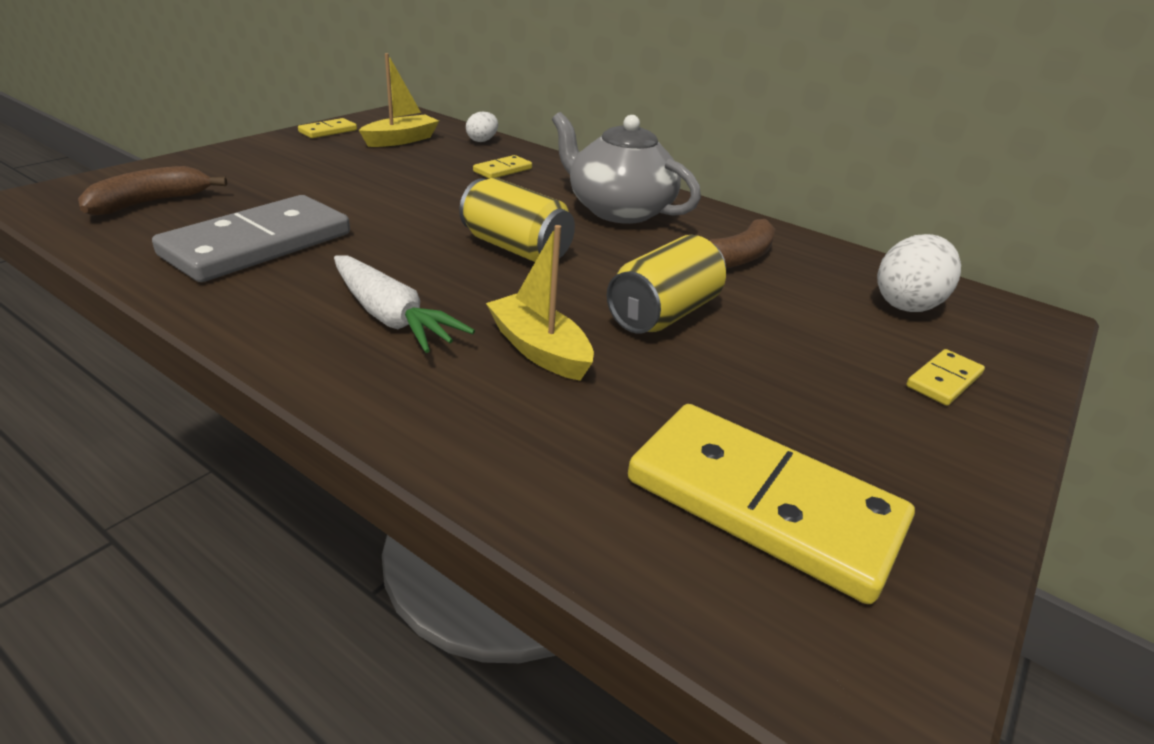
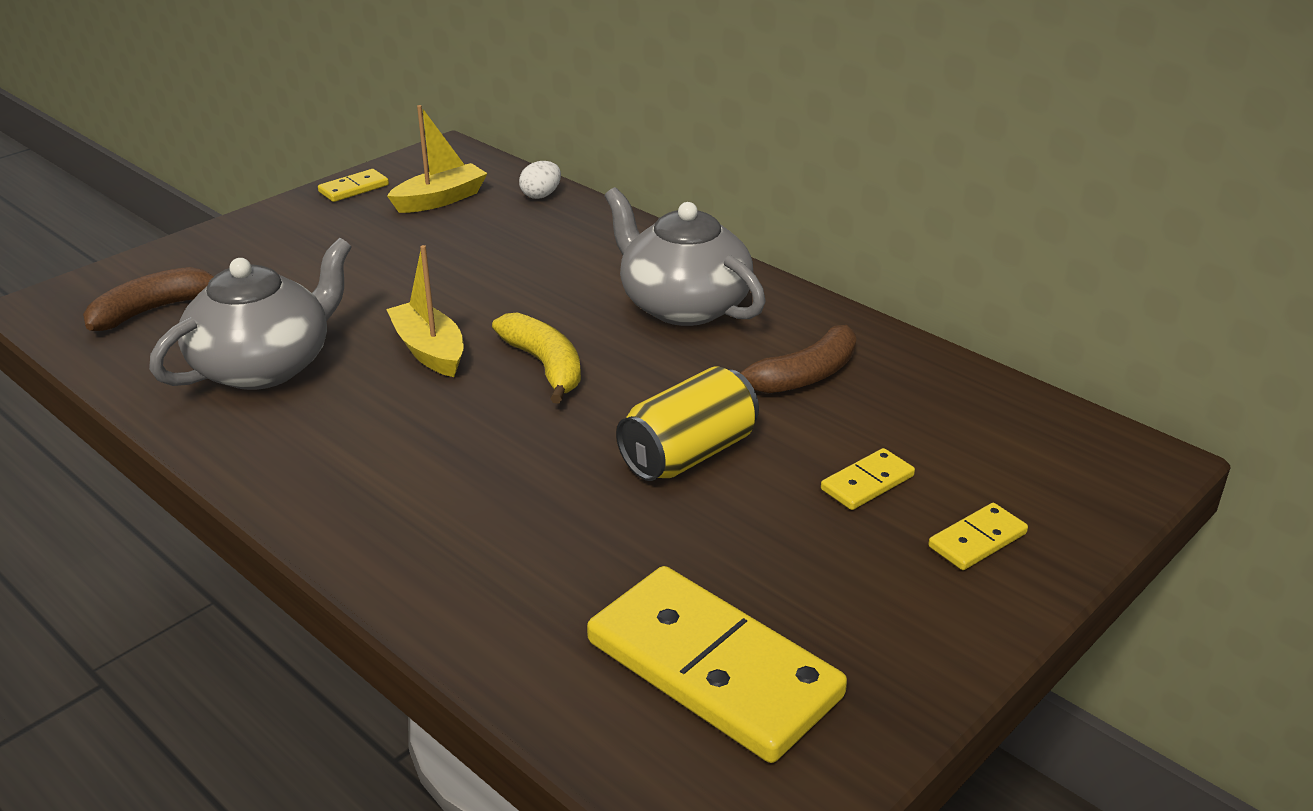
camera: 10 degrees right, 0 degrees up
grey domino [152,195,350,282] -> grey teapot [149,238,352,390]
white carrot [334,255,475,353] -> none
yellow can [459,178,575,262] -> yellow banana [492,312,581,404]
yellow domino [473,155,532,179] -> yellow domino moved to [821,448,915,510]
yellow boat [486,225,594,381] -> yellow boat moved to [386,245,464,377]
white egg [877,234,961,312] -> none

